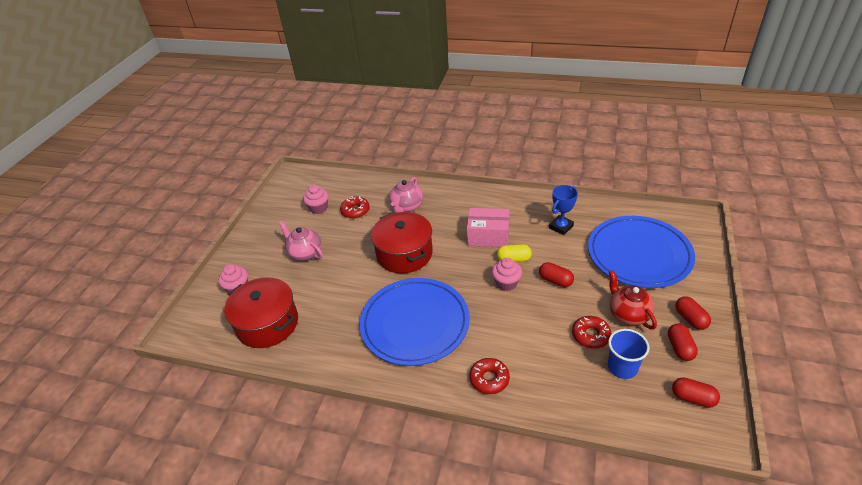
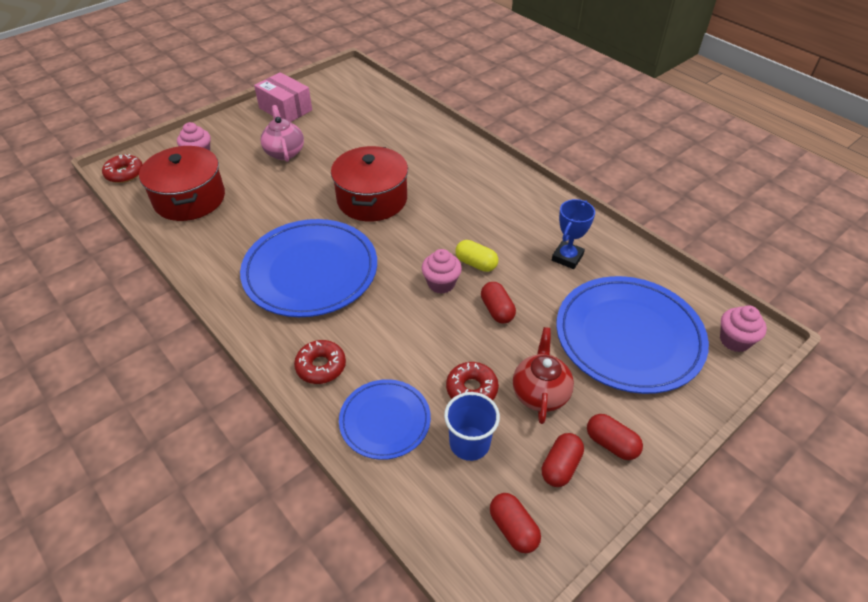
camera: 30 degrees right, 5 degrees up
pink cupcake [303,185,329,214] -> pink cupcake moved to [720,305,767,352]
red donut [340,196,370,219] -> red donut moved to [102,154,143,183]
pink teapot [389,177,423,213] -> none
pink box [467,208,509,247] -> pink box moved to [254,72,312,122]
blue trophy [549,185,578,235] -> blue trophy turned 45 degrees counterclockwise [552,199,595,269]
red capsule [675,296,711,330] -> red capsule turned 60 degrees counterclockwise [587,414,643,460]
none -> blue plate [339,379,431,460]

